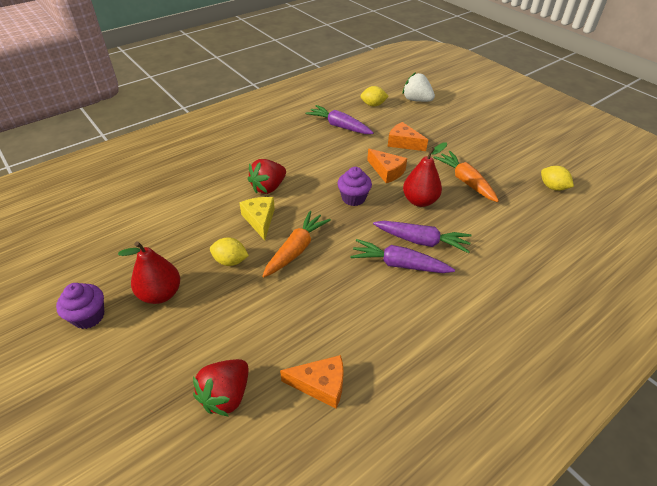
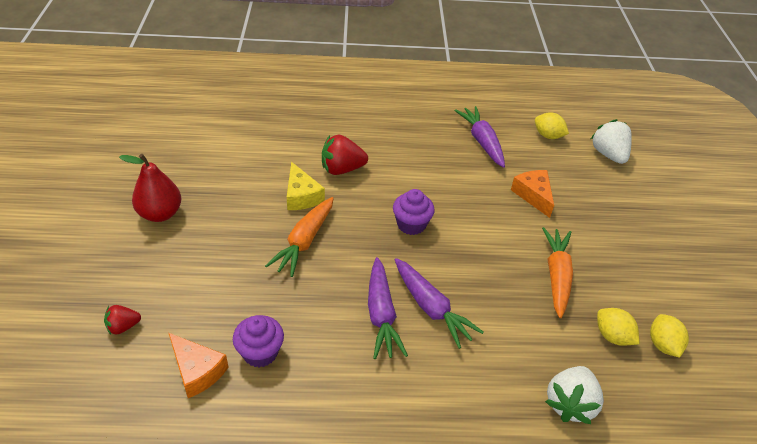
camera: 35 degrees right, 0 degrees up
purple cupcake [56,283,104,329] -> purple cupcake moved to [233,315,284,367]
red strawberry [193,359,249,417] -> red strawberry [104,305,141,335], size x0.57
yellow lemon [210,237,249,266] -> yellow lemon moved to [597,308,639,346]
yellow cheese [240,197,275,241] -> yellow cheese turned 135 degrees clockwise [287,162,325,210]
orange carrot [263,211,331,277] -> orange carrot turned 135 degrees clockwise [265,197,334,277]
purple carrot [350,239,455,273] -> purple carrot turned 150 degrees counterclockwise [368,257,408,359]
orange cheese [367,149,407,183] -> none
red pear [403,142,447,207] -> none
none -> white strawberry [545,366,604,424]

